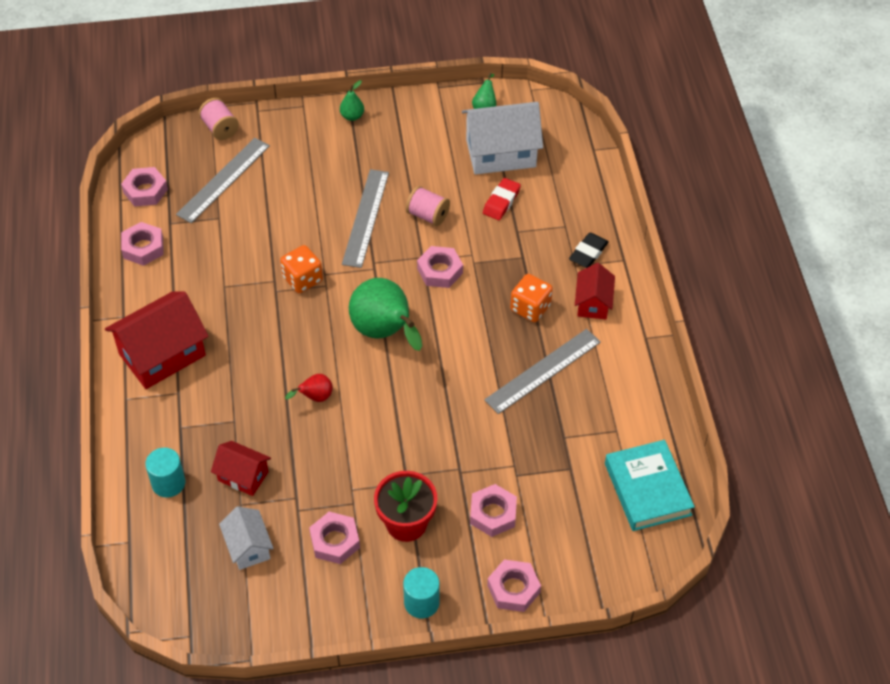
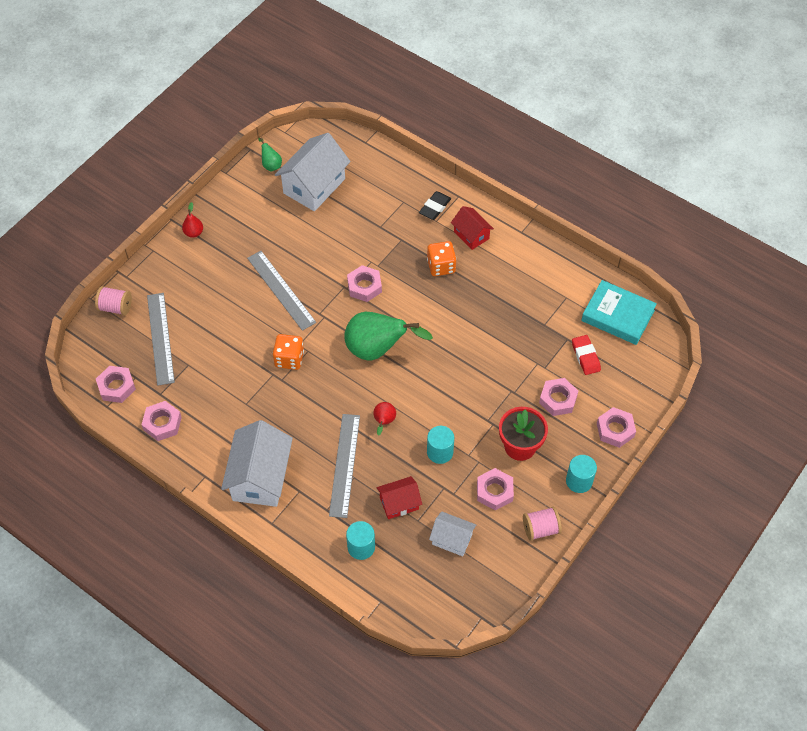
camera: 45 degrees left, 5 degrees up
red house [105,291,209,389] -> white house [221,420,293,507]
green pear [340,80,364,121] -> red pear [182,202,203,238]
pink spool [406,186,450,226] -> pink spool moved to [523,507,562,541]
red eraser [483,178,521,220] -> red eraser moved to [572,335,601,375]
grey ruler [484,329,601,414] -> grey ruler moved to [329,414,360,518]
black eraser [569,233,609,268] -> black eraser turned 45 degrees clockwise [419,191,451,220]
none -> turquoise cylinder [427,426,454,464]

